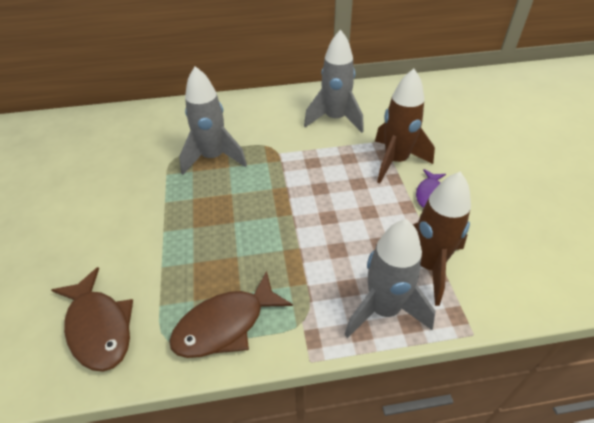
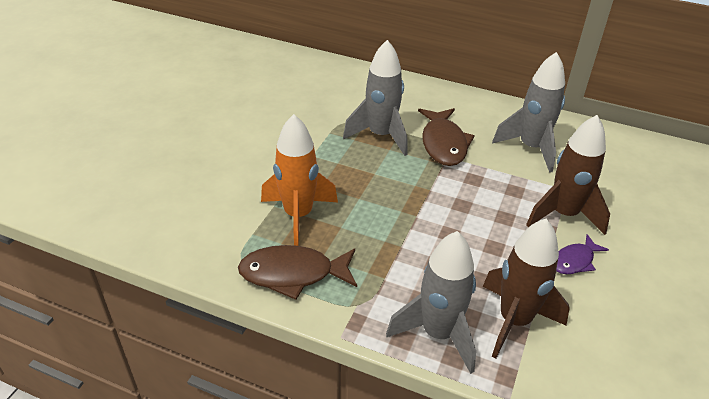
camera: 30 degrees right, 5 degrees down
brown fish [51,267,133,372] -> brown fish moved to [418,108,475,166]
none -> orange rocket [261,114,338,246]

